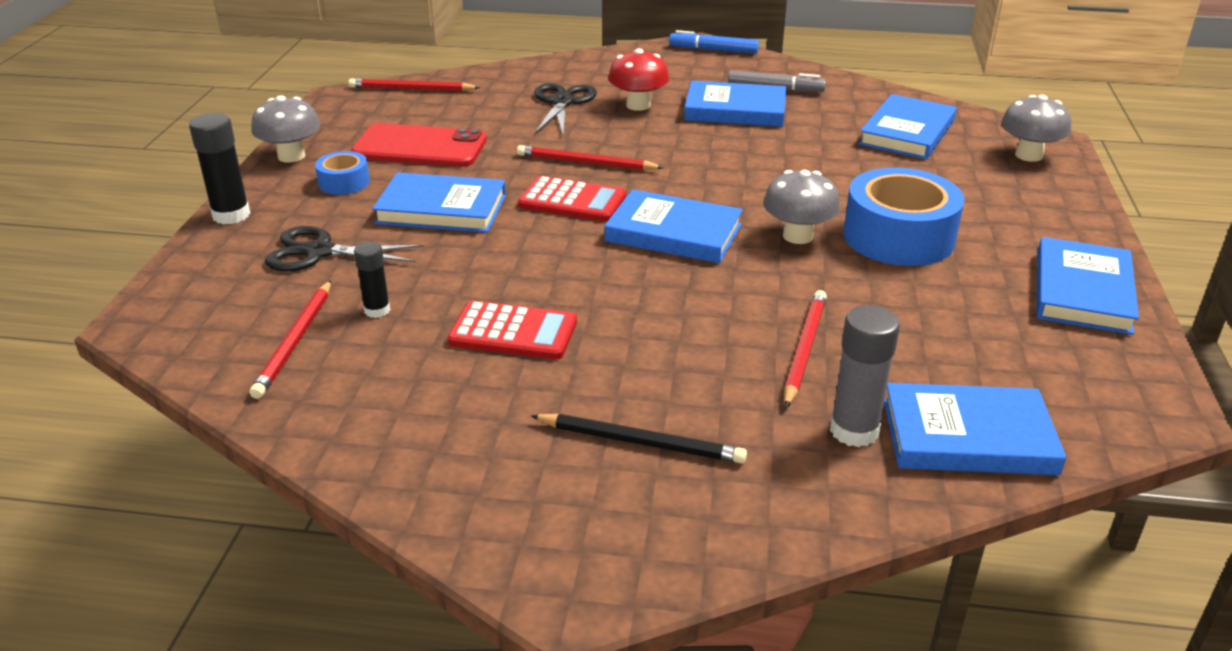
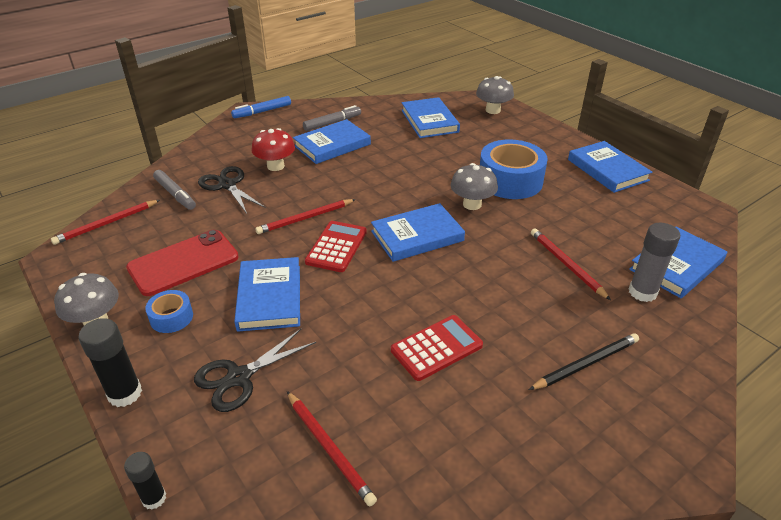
camera: 45 degrees left, 5 degrees up
black glue stick [354,242,390,318] -> black glue stick moved to [124,452,166,510]
blue book [372,172,506,233] -> blue book turned 60 degrees counterclockwise [234,257,300,332]
red calculator [518,176,626,222] -> red calculator turned 45 degrees counterclockwise [305,221,367,272]
none -> grey marker [153,170,196,210]

